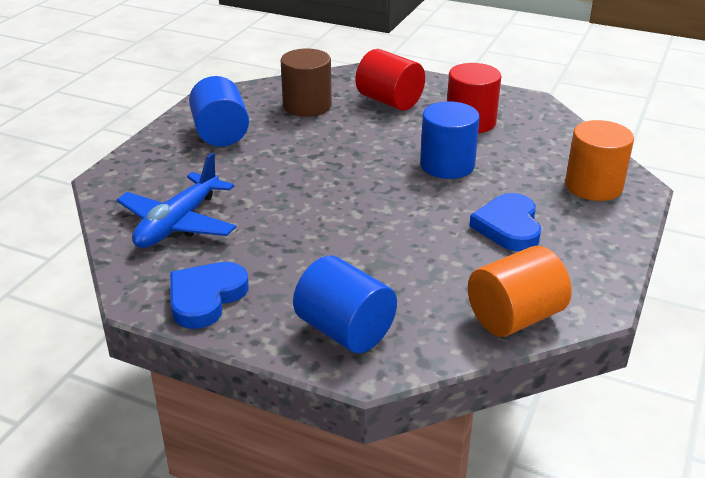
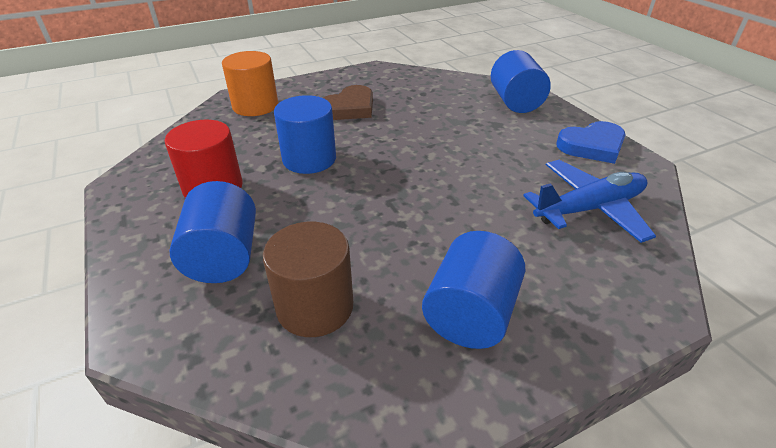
camera: 140 degrees left, 5 degrees up
red cylinder [356,49,425,111] -> blue cylinder [169,181,256,283]
orange cylinder [468,246,572,337] -> none
blue heart [469,193,541,251] -> brown heart [324,85,373,120]

